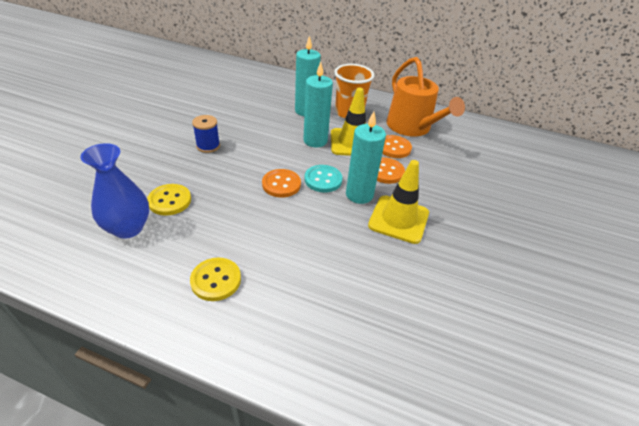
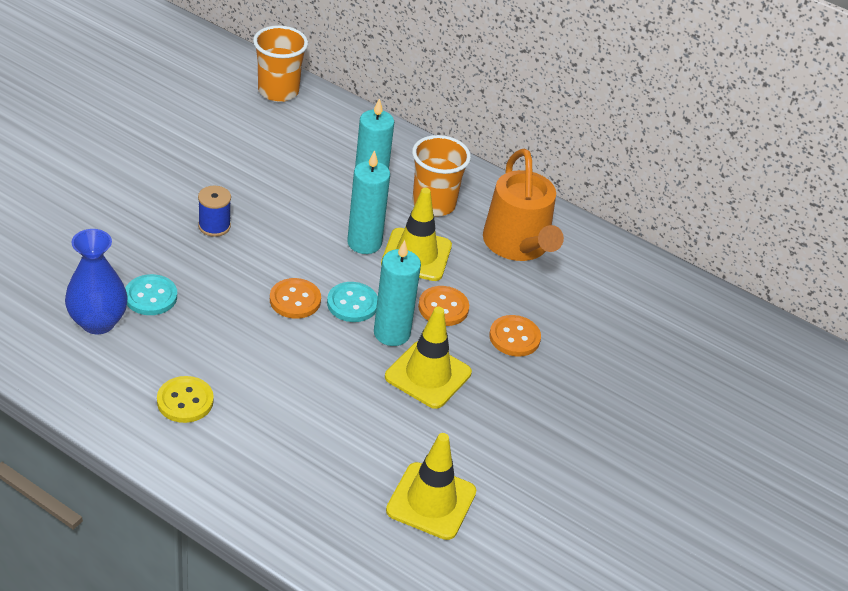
camera: 10 degrees right, 0 degrees up
yellow button [147,184,191,216] -> turquoise button [125,274,177,315]
orange button [382,135,412,158] -> orange button moved to [489,315,541,357]
none -> orange cup [253,25,308,102]
none -> yellow traffic cone [386,433,476,540]

